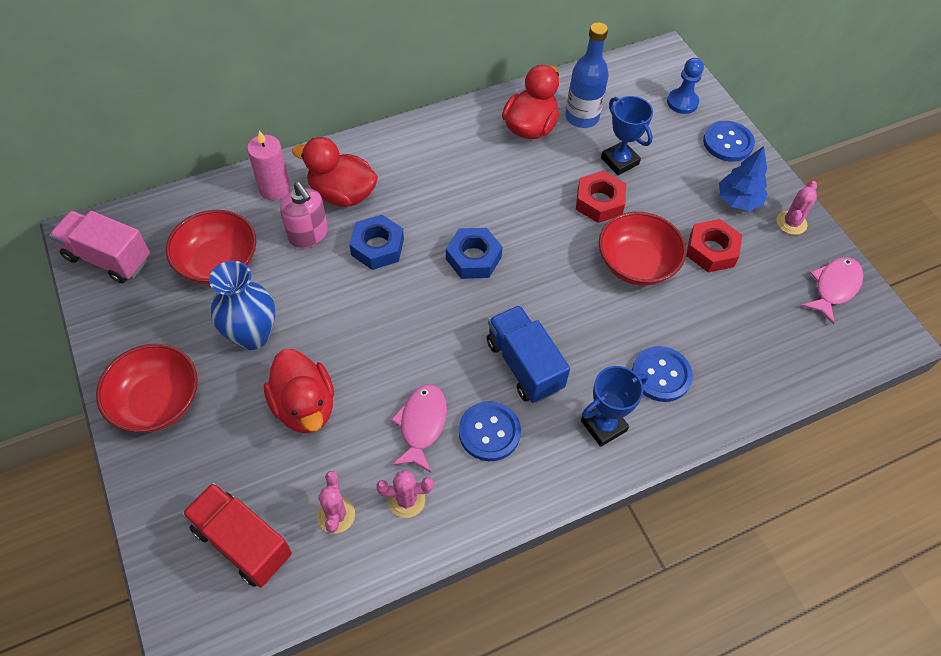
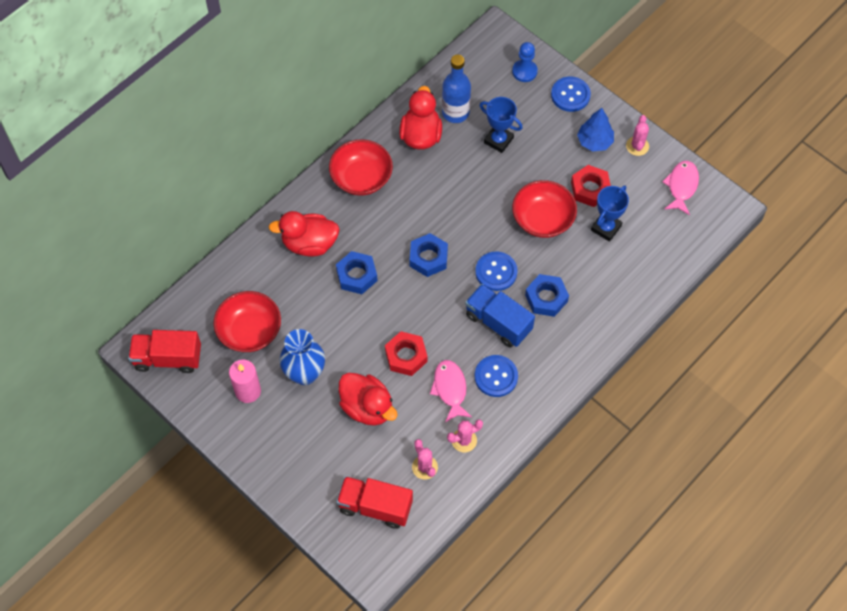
camera: 20 degrees left, 5 degrees up
pink truck [49,211,150,283] -> red truck [128,330,201,373]
red bowl [96,344,198,433] -> red bowl moved to [329,139,393,196]
pink candle [247,130,290,200] -> pink candle moved to [229,360,261,403]
pink soap dispenser [280,182,328,248] -> none
red nut [576,171,626,223] -> red nut moved to [385,331,428,376]
blue trophy [581,366,648,447] -> blue trophy moved to [591,186,629,242]
blue button [632,346,693,402] -> blue button moved to [475,251,518,291]
none -> blue nut [525,274,569,317]

